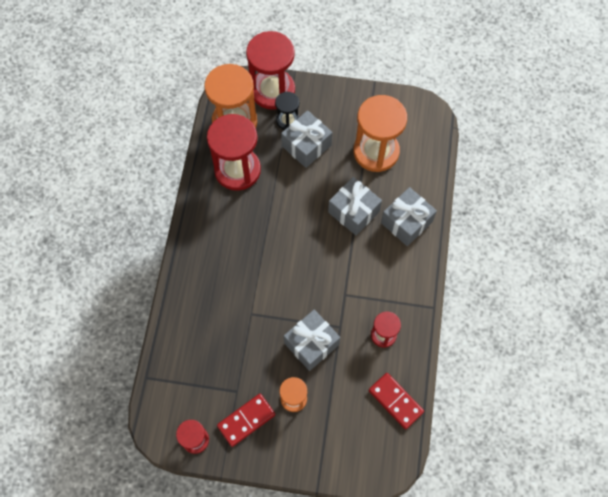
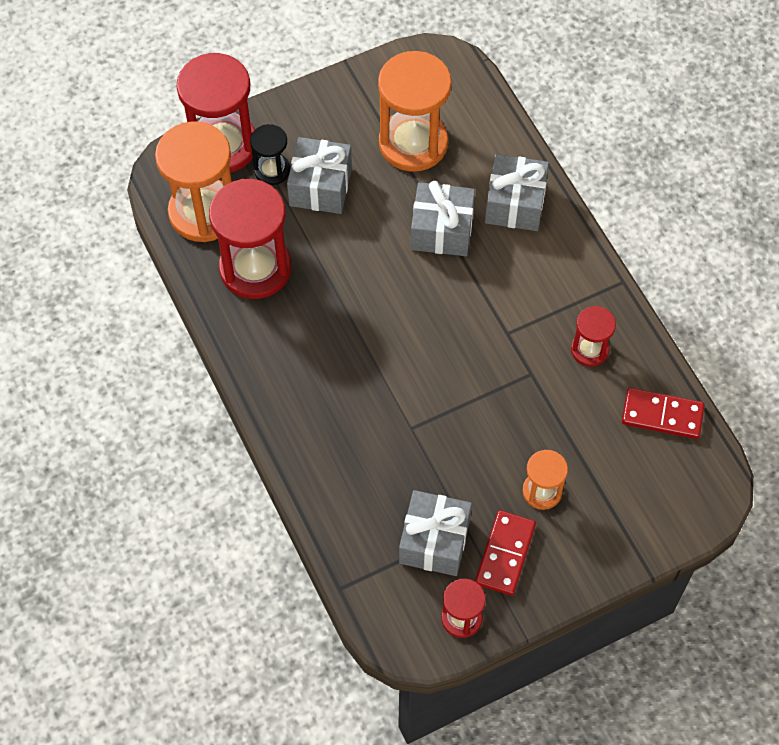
camera: 35 degrees left, 5 degrees down
grey gift [284,310,340,371] -> grey gift moved to [399,490,472,576]

